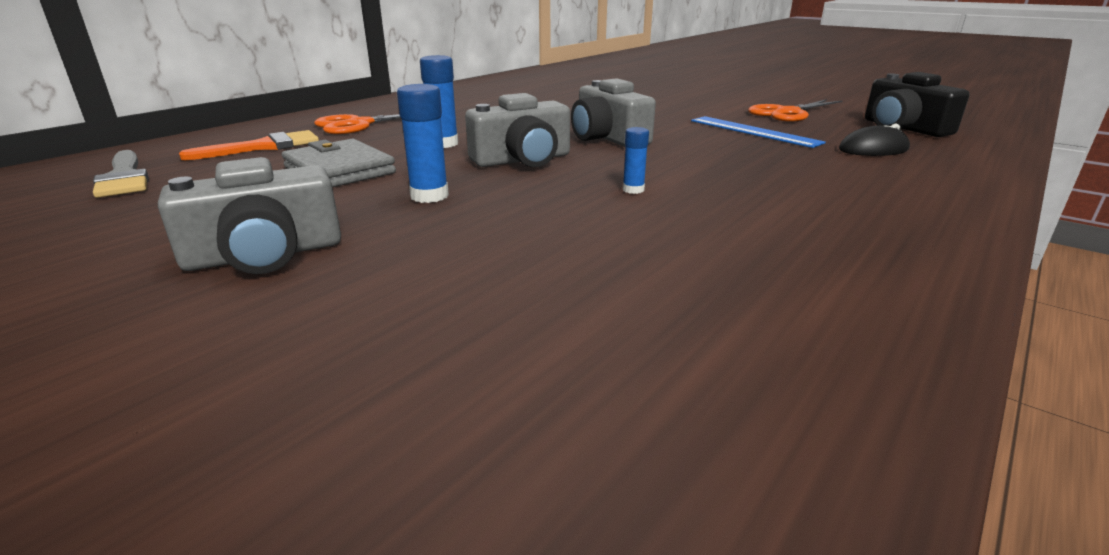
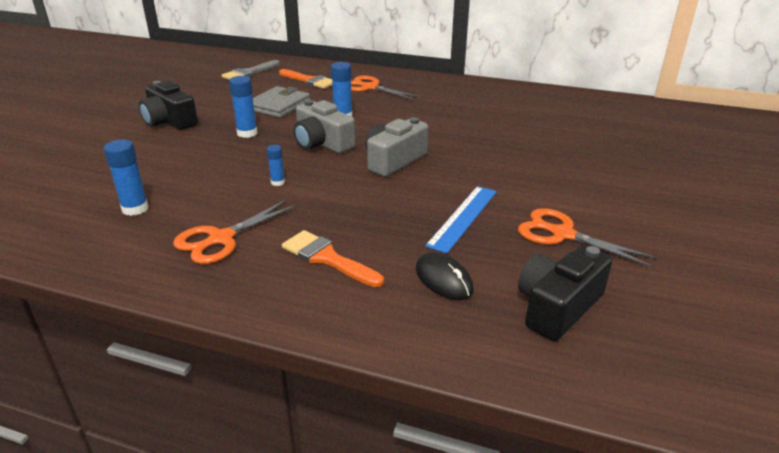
camera: 70 degrees right, 5 degrees up
grey camera [158,157,341,274] -> black camera [139,81,198,130]
none -> blue glue stick [104,140,149,216]
none -> orange scissors [173,199,298,264]
none -> orange brush [282,230,384,287]

